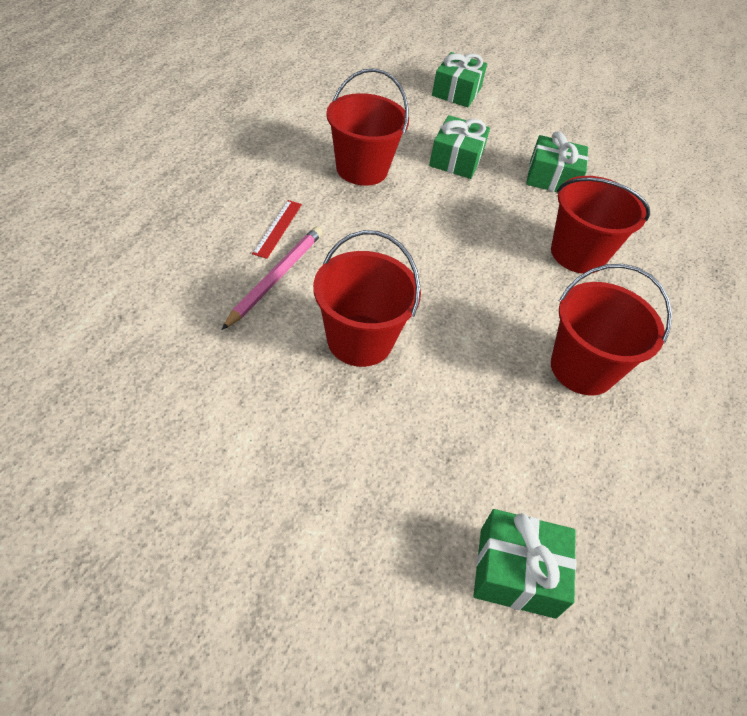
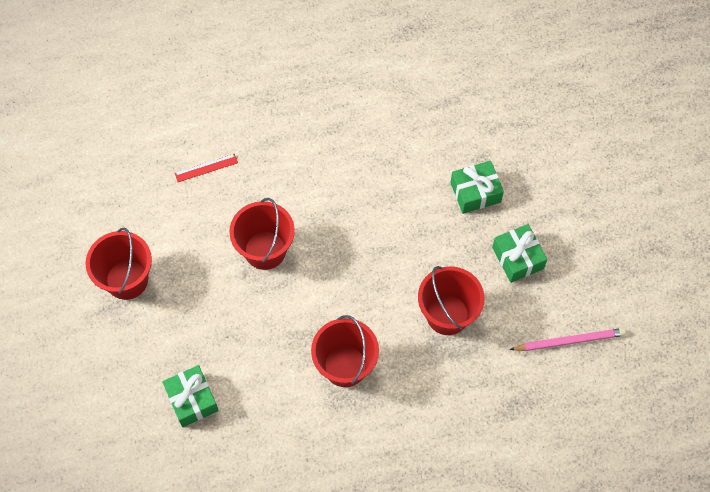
camera: 60 degrees right, 15 degrees up
pink pencil [222,226,322,330] -> pink pencil moved to [509,328,626,351]
red ruler [252,200,302,259] -> red ruler moved to [175,154,238,182]
red bucket [326,68,409,186] -> red bucket moved to [86,228,152,300]
green gift [432,52,487,107] -> none

